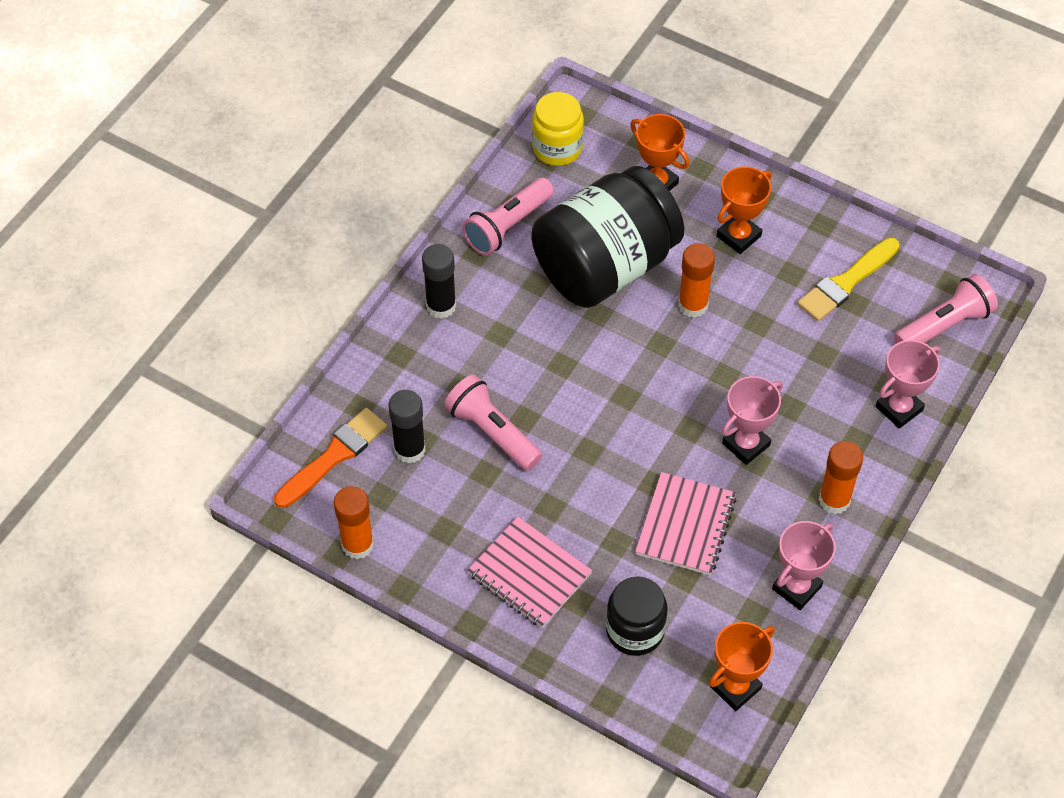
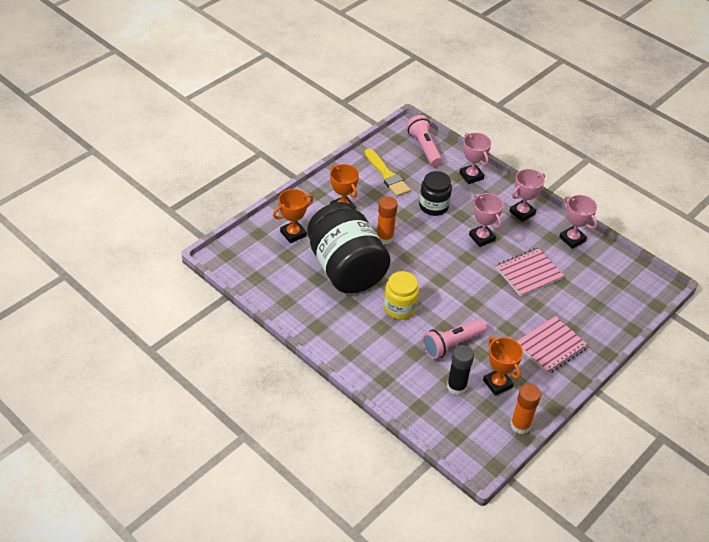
camera: 80 degrees left, 10 degrees down
orange brush [274,408,387,508] -> none
black glue stick [422,244,456,319] -> none
pink flashlight [462,177,554,255] -> none
yellow jar [532,92,584,166] -> yellow jar moved to [384,271,419,319]
black jar [606,576,668,656] -> black jar moved to [419,171,452,216]
pink notebook [635,472,736,575] -> pink notebook turned 60 degrees counterclockwise [496,248,564,297]
orange trophy [709,622,775,711] -> orange trophy moved to [483,337,523,396]
orange glue stick [818,441,863,514] -> pink trophy [509,169,545,222]

